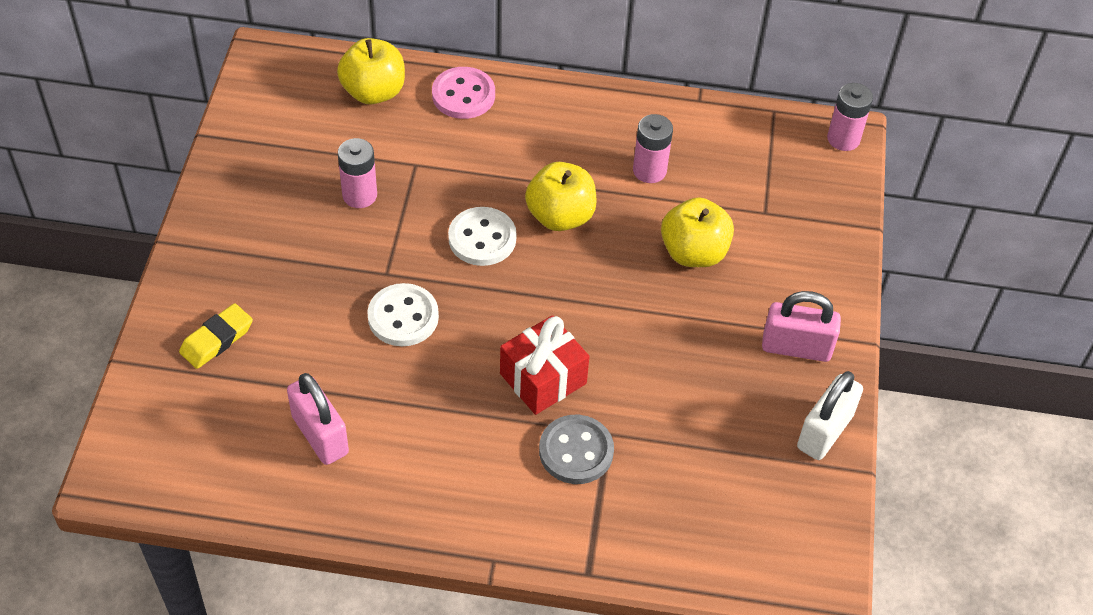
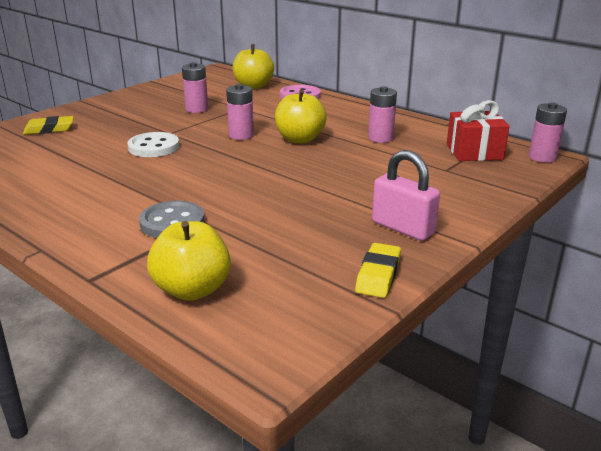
camera: 35 degrees right, 25 degrees down
pink padlock [287,373,349,465] -> none
white button [448,207,517,266] -> pink battery [226,84,254,140]
red gift [500,315,590,415] -> red gift moved to [447,100,510,161]
yellow apple [661,197,734,267] -> yellow apple moved to [147,221,231,301]
white padlock [797,371,863,460] -> yellow eraser [355,243,401,298]

